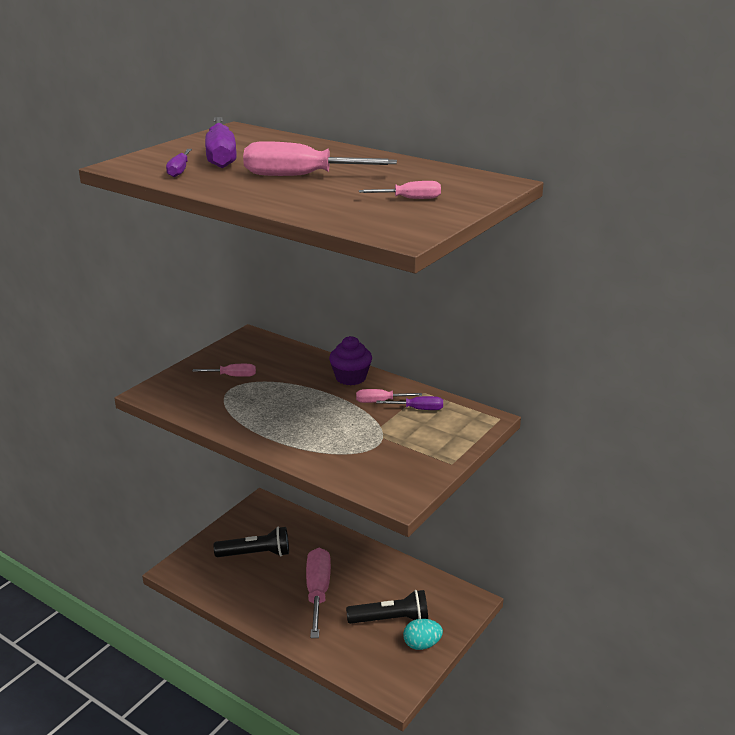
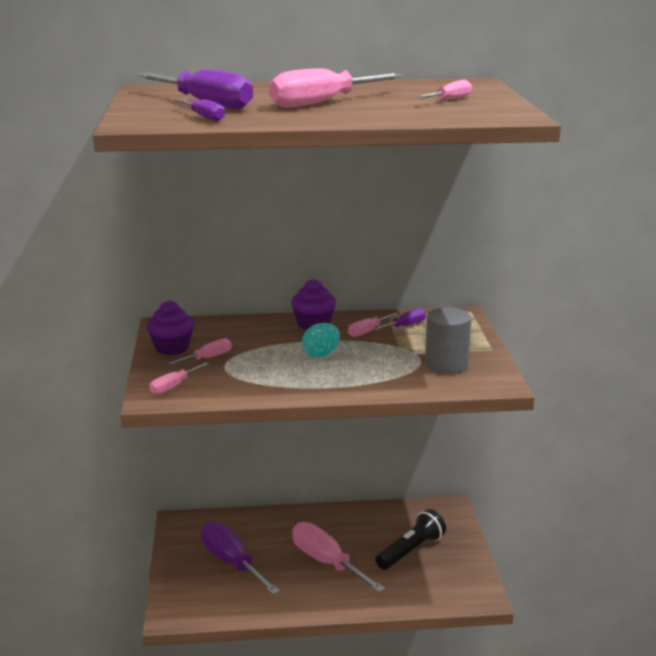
camera: 40 degrees left, 5 degrees down
black flashlight [214,527,289,557] -> purple screwdriver [201,521,280,595]
turquoise egg [403,619,443,650] -> turquoise egg moved to [302,323,340,357]
none -> purple cupcake [147,301,194,355]
none -> pink screwdriver [150,362,209,395]
none -> grey cylinder [425,307,471,374]

